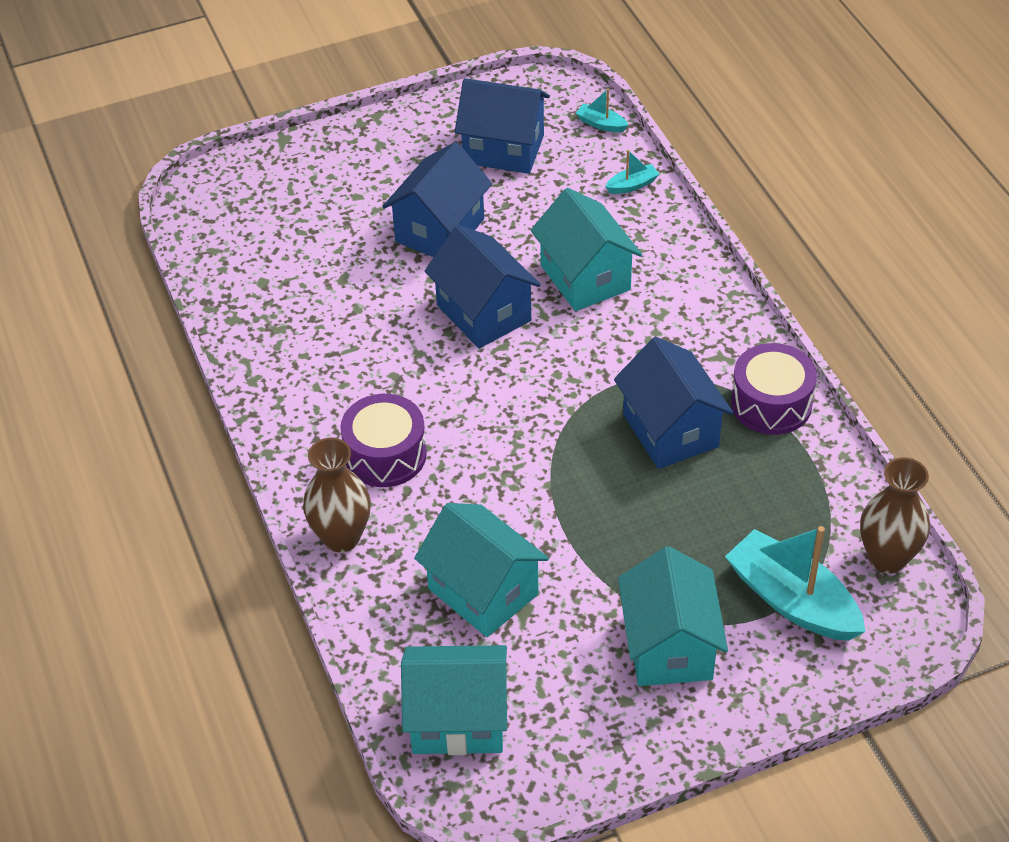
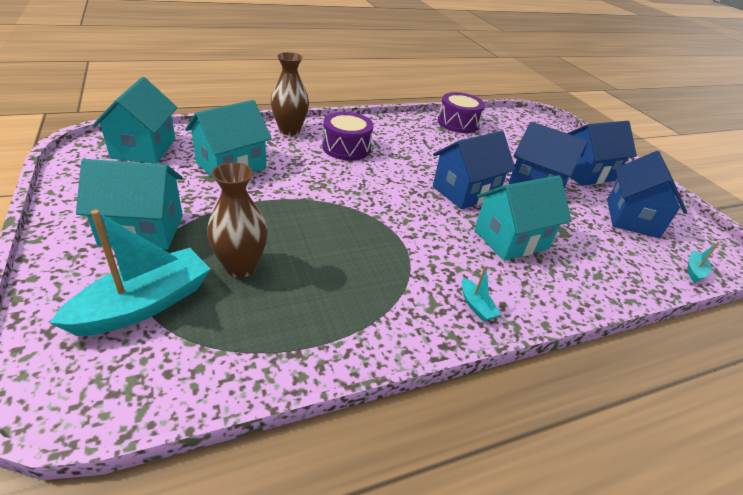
camera: 85 degrees right, 10 degrees down
turquoise boat [605,150,659,194] -> turquoise boat moved to [461,266,501,322]
blue house [614,337,733,469] -> blue house moved to [567,121,637,186]
purple drum [731,343,817,435] -> purple drum moved to [438,92,485,133]
brown vase [860,457,930,573] -> brown vase moved to [207,162,268,277]

